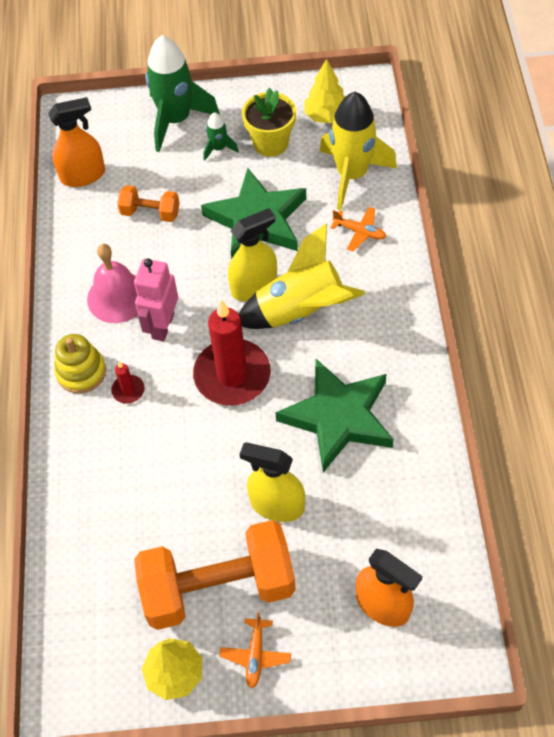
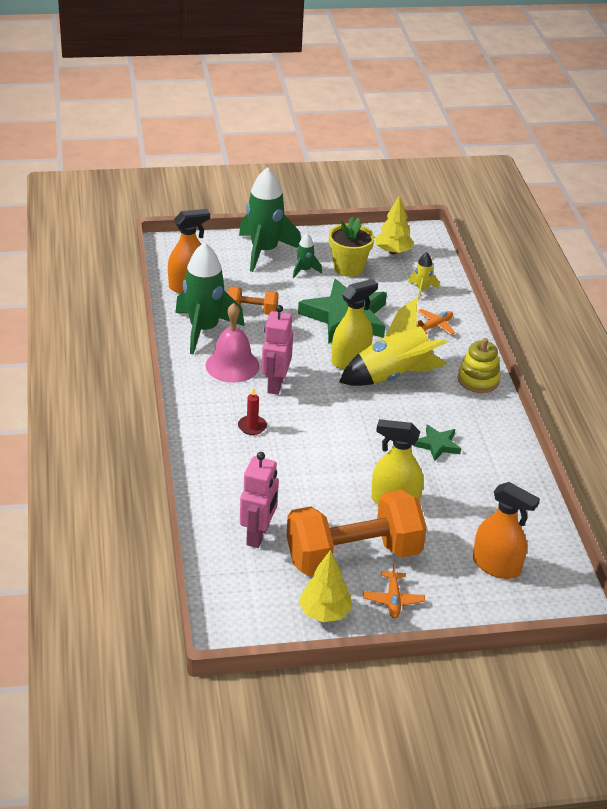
camera: 10 degrees left, 20 degrees down
yellow stacking toy [54,334,106,394] -> yellow stacking toy moved to [458,338,501,393]
red candle [193,300,271,406] -> none
green star [275,359,394,472] -> green star [413,425,461,461], size x0.46
yellow rocket [320,92,397,210] -> yellow rocket [408,252,439,300], size x0.46
orange plane [330,207,386,252] -> orange plane turned 60 degrees counterclockwise [417,309,455,335]
none -> green rocket [175,242,245,354]
none -> pink robot [240,452,279,548]

